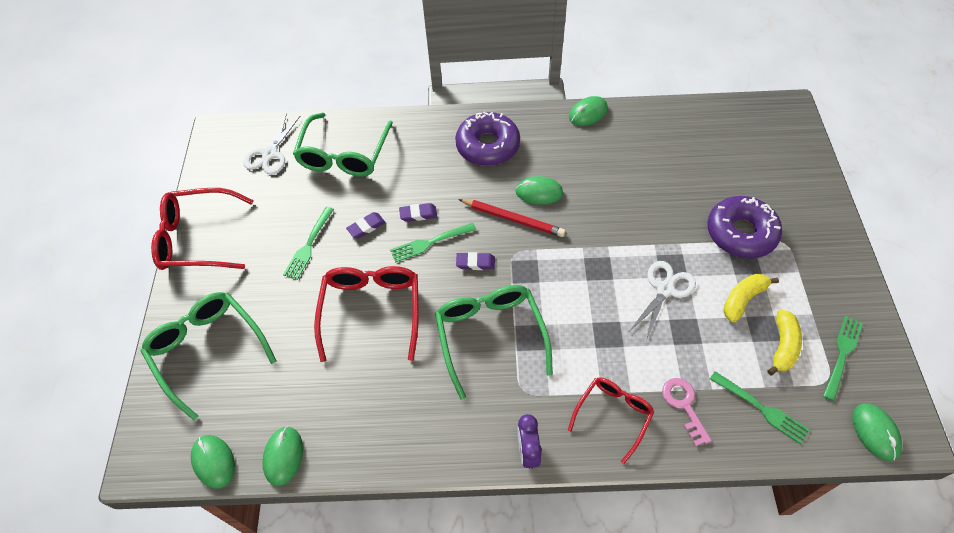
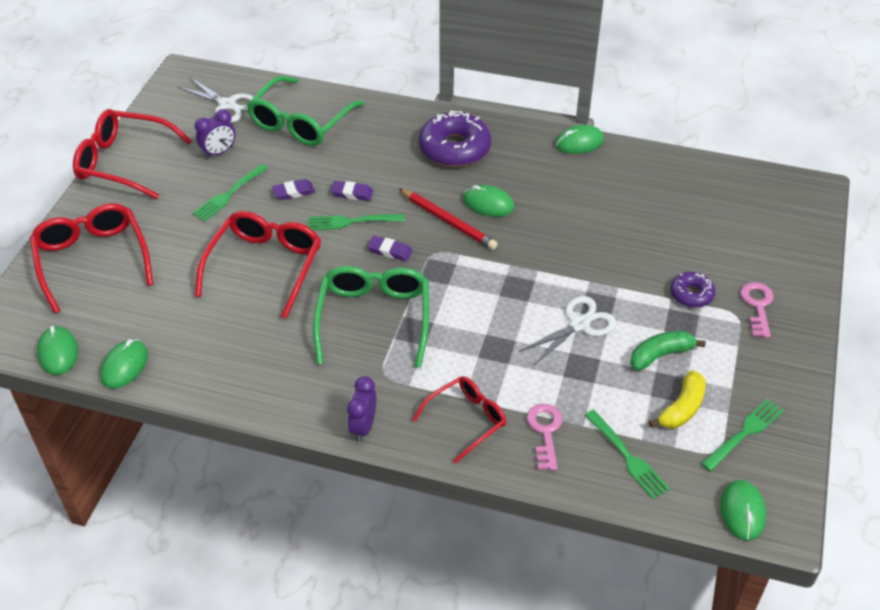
camera: 15 degrees right, 10 degrees down
green glasses [141,292,276,420] -> red glasses [30,203,153,314]
white scissors [243,113,300,175] -> white scissors turned 90 degrees counterclockwise [178,78,253,123]
purple donut [707,196,782,259] -> purple donut [670,272,715,308], size x0.54
yellow banana [723,274,779,322] -> green banana [630,331,706,370]
none -> purple clock [195,109,235,158]
none -> pink key [740,282,774,338]

